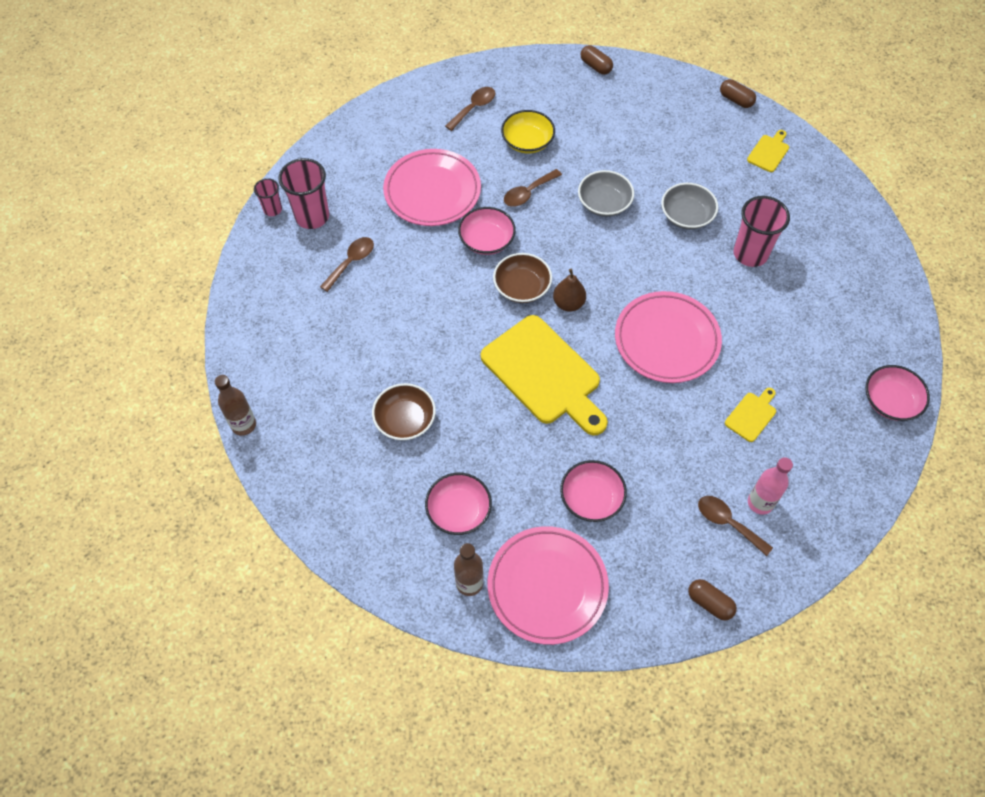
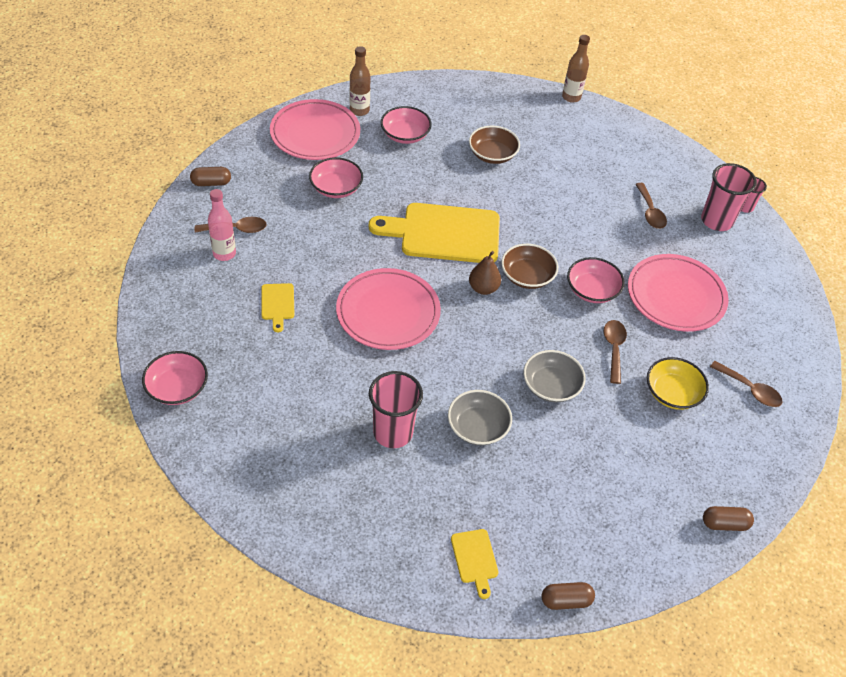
camera: 130 degrees right, 10 degrees down
brown spoon [445,87,495,131] -> brown spoon turned 45 degrees counterclockwise [710,361,783,407]

